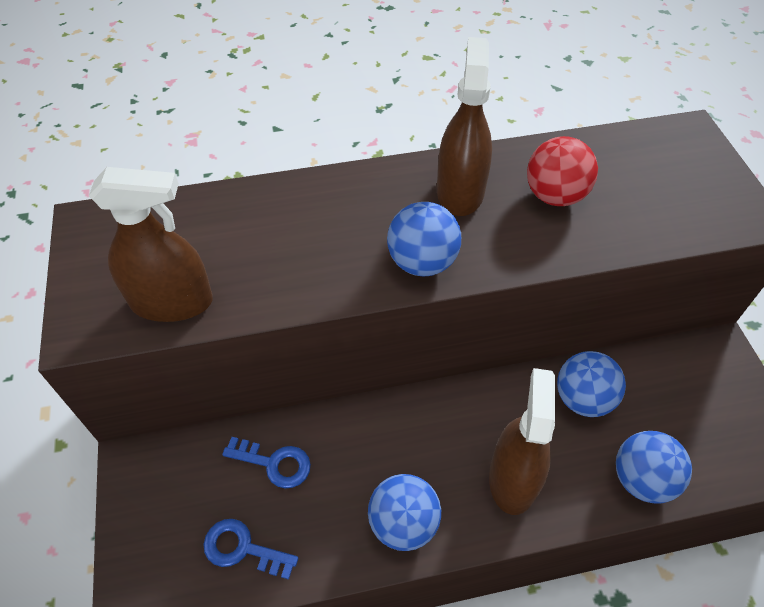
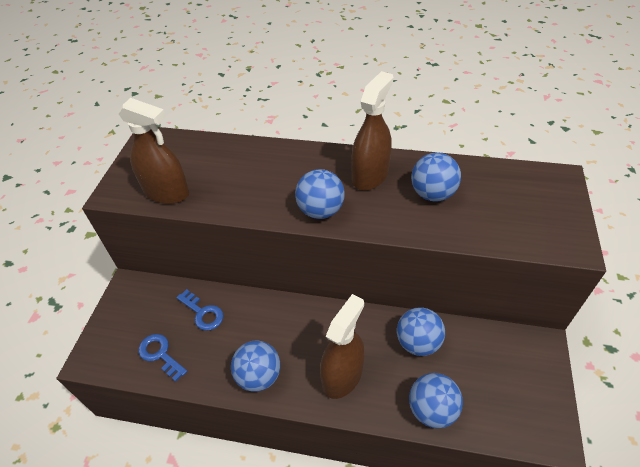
camera: 25 degrees right, 5 degrees down
red ball [527,136,598,206] -> blue ball [411,153,461,202]

